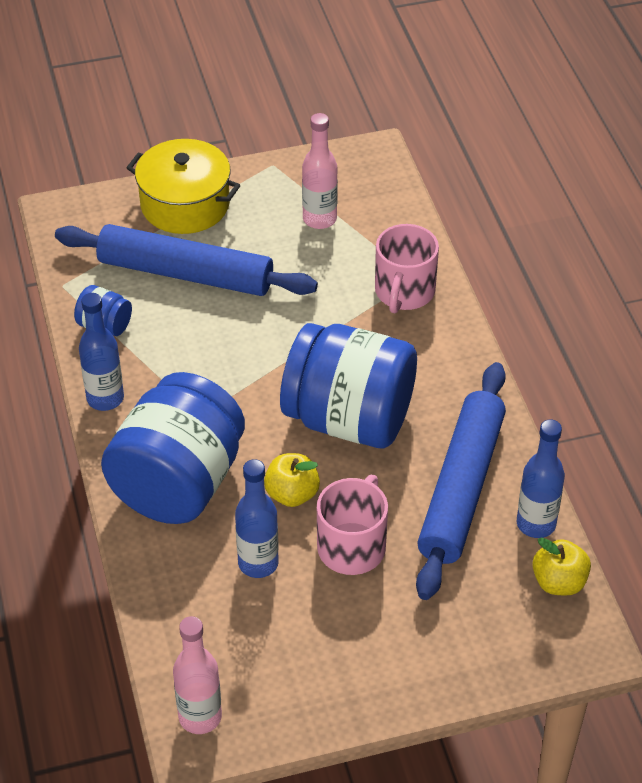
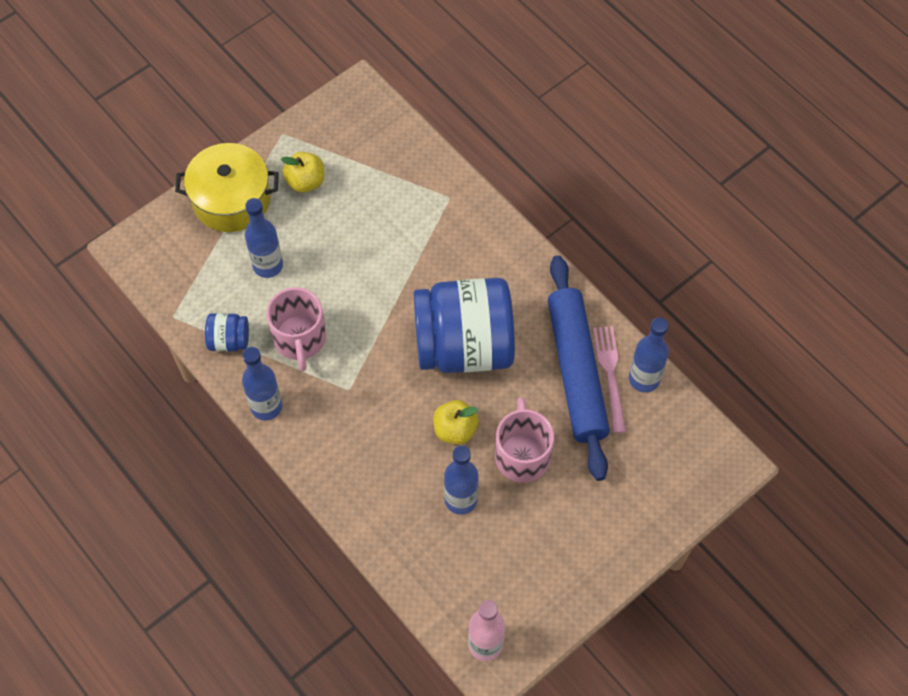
camera: 25 degrees left, 15 degrees up
blue rolling pin [55,224,318,296] -> blue bottle [245,198,283,278]
blue jar [101,372,245,524] -> none
pink bottle [302,113,338,229] -> none
pink mug [375,224,439,313] -> pink mug moved to [267,287,326,371]
yellow apple [532,537,591,596] -> yellow apple moved to [281,152,324,193]
none -> pink fork [593,326,626,433]

